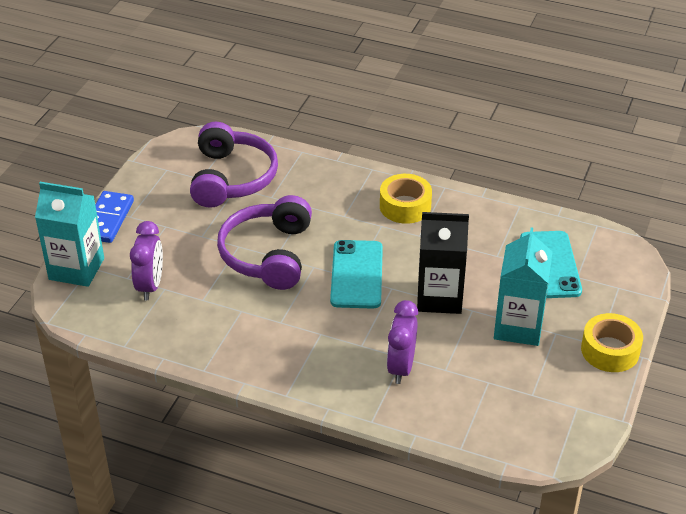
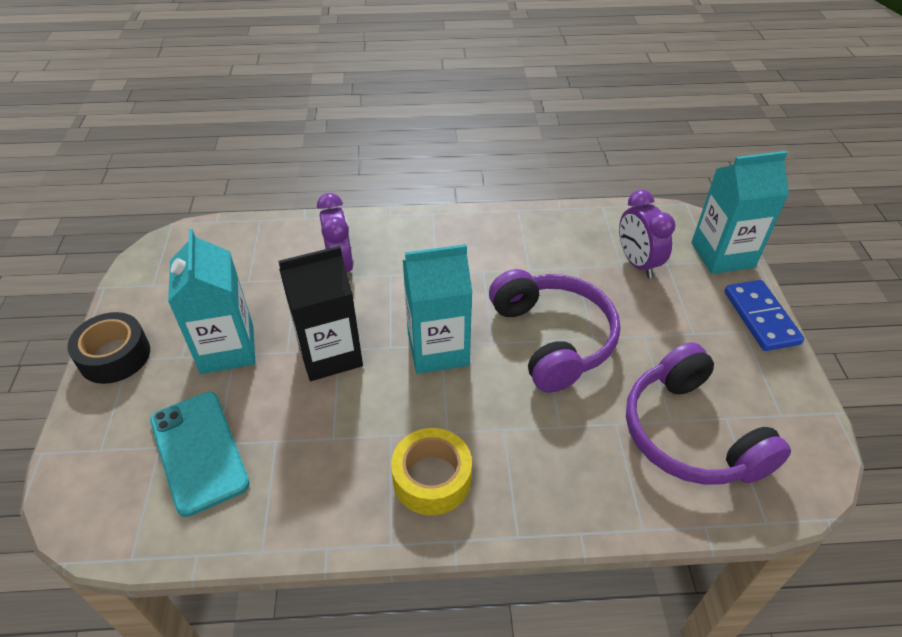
camera: 155 degrees right, 5 degrees up
turquoise phone [330,240,383,309] -> turquoise carton [403,244,472,374]
yellow tape [581,313,643,372] -> black tape [67,312,150,384]

